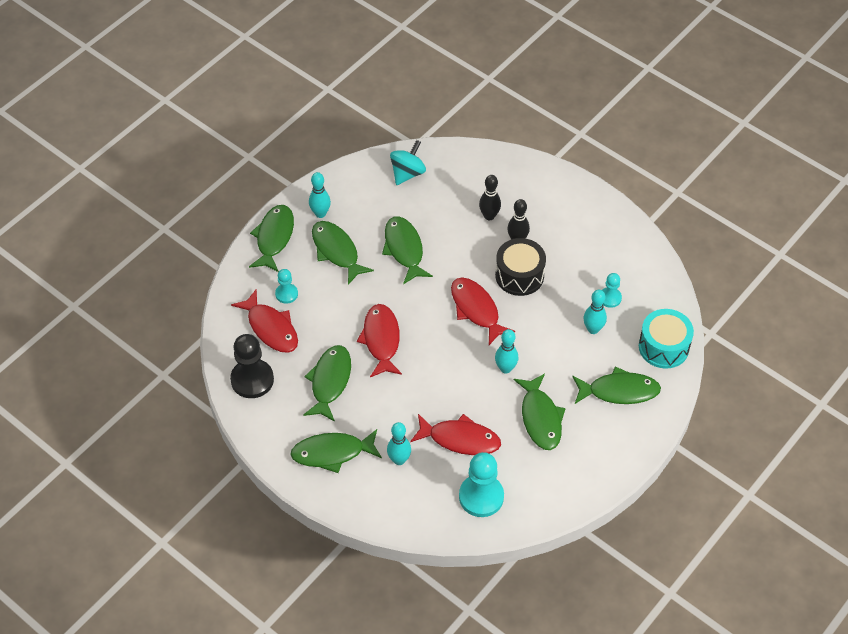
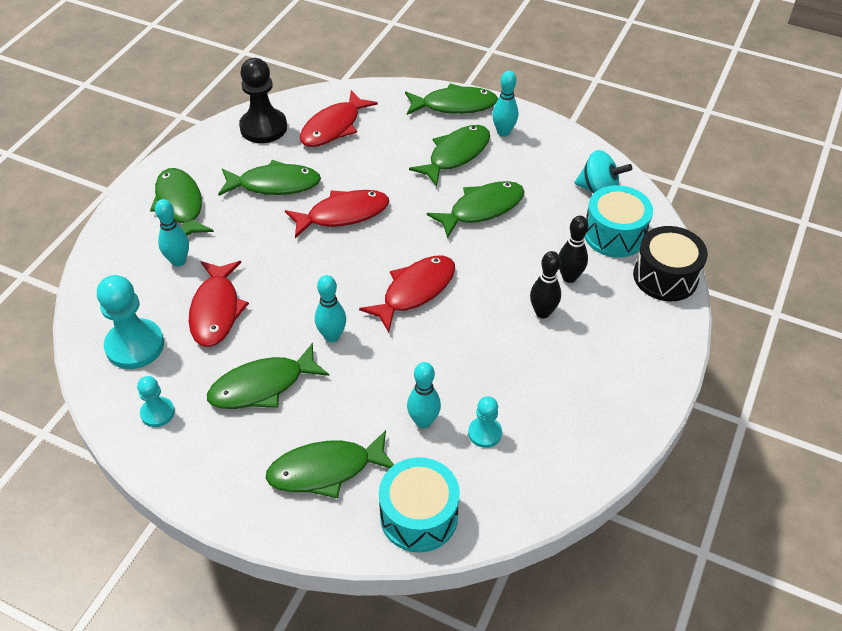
camera: 75 degrees right, 5 degrees down
turquoise pawn [275,269,298,304] -> turquoise pawn moved to [137,376,175,427]
black drum [495,238,546,296] -> black drum moved to [633,226,708,301]
green fish [572,367,661,404] -> green fish turned 90 degrees clockwise [266,430,394,498]
none -> turquoise drum [584,185,653,258]

